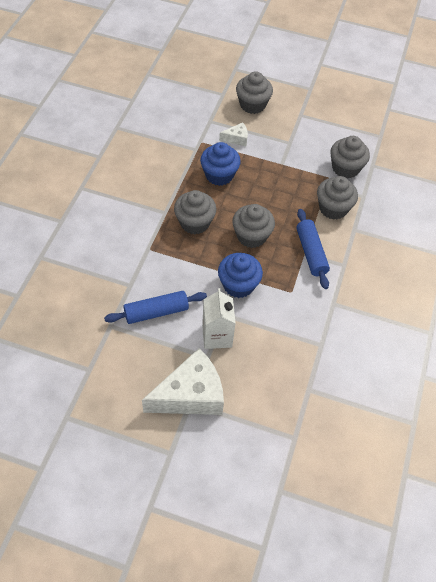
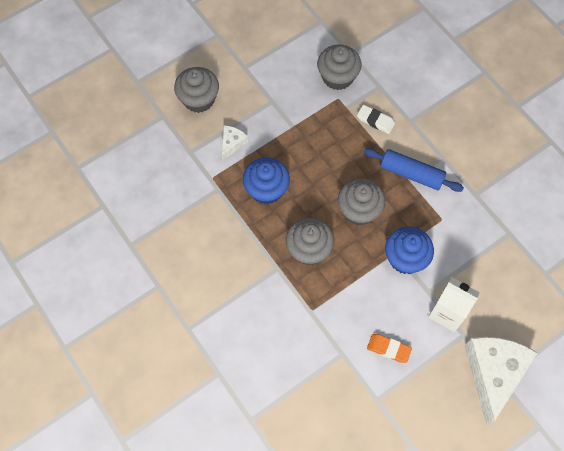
camera: 50 degrees left, 10 degrees up
blue rolling pin [104,291,207,324] -> orange eraser [367,334,412,363]
grey cupcake [317,176,358,220] -> white eraser [357,105,395,134]

